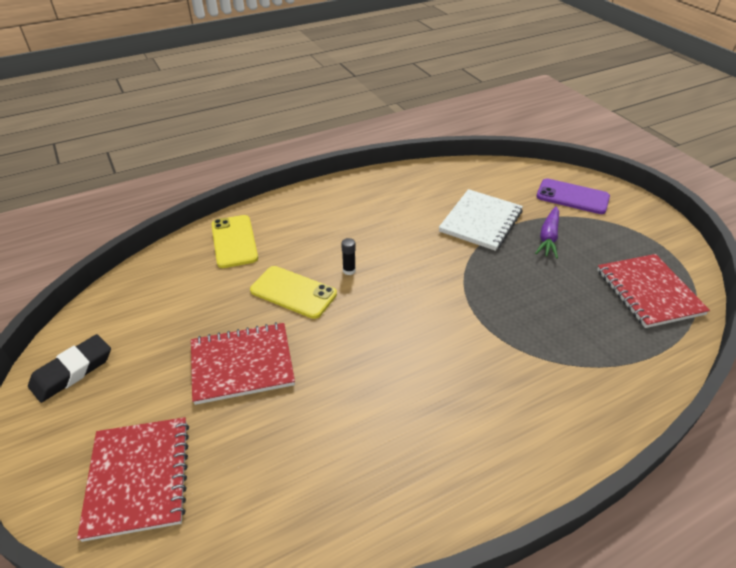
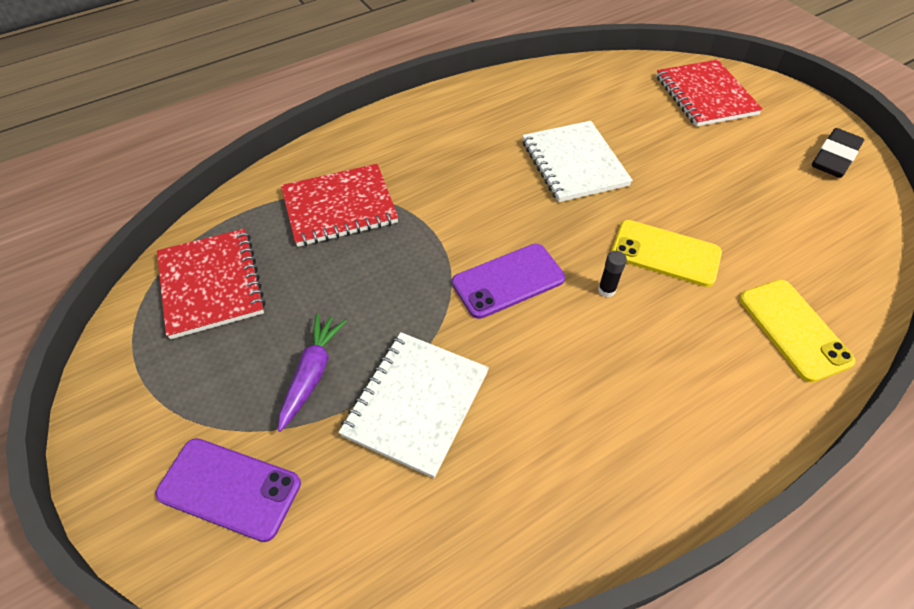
camera: 175 degrees right, 10 degrees up
red notebook [191,322,295,405] -> red notebook moved to [281,164,398,247]
none -> purple phone [452,244,565,319]
none -> white notebook [522,121,633,202]

